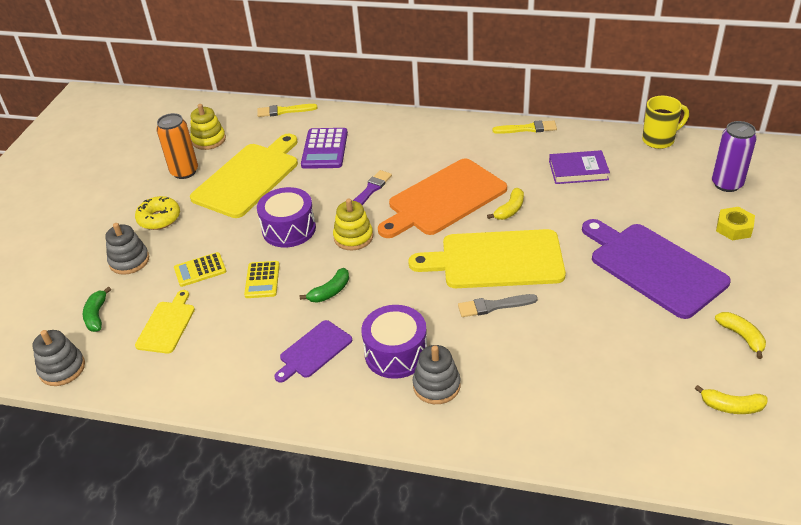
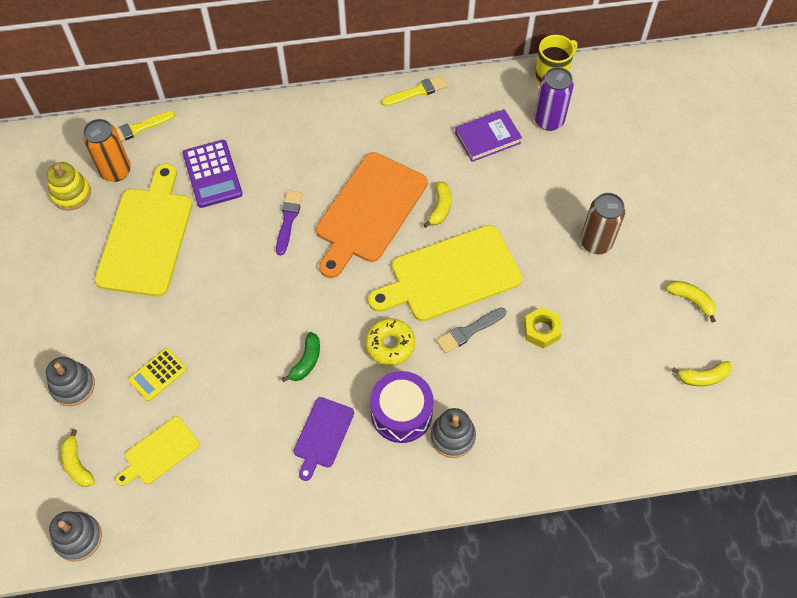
camera: 25 degrees left, 20 degrees up
green banana [83,287,111,332] -> yellow banana [61,429,95,487]
yellow donut [135,196,180,230] -> yellow donut moved to [365,318,415,366]
yellow cutting board [135,290,195,354] -> yellow cutting board turned 120 degrees counterclockwise [115,416,200,486]
orange can [156,113,198,179] -> orange can moved to [83,119,131,182]
yellow calculator [244,261,279,298] -> none
purple drum [257,187,316,248] -> none
yellow stacking toy [333,198,373,250] -> none
purple cutting board [582,219,731,319] -> brown can [580,193,625,254]
purple can [712,121,757,192] -> purple can moved to [534,67,574,131]
yellow nut [716,207,755,241] -> yellow nut moved to [524,307,562,349]

